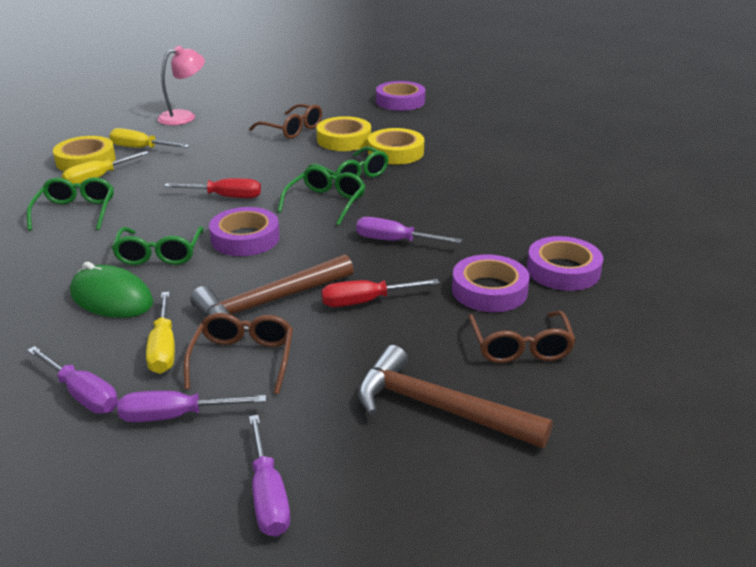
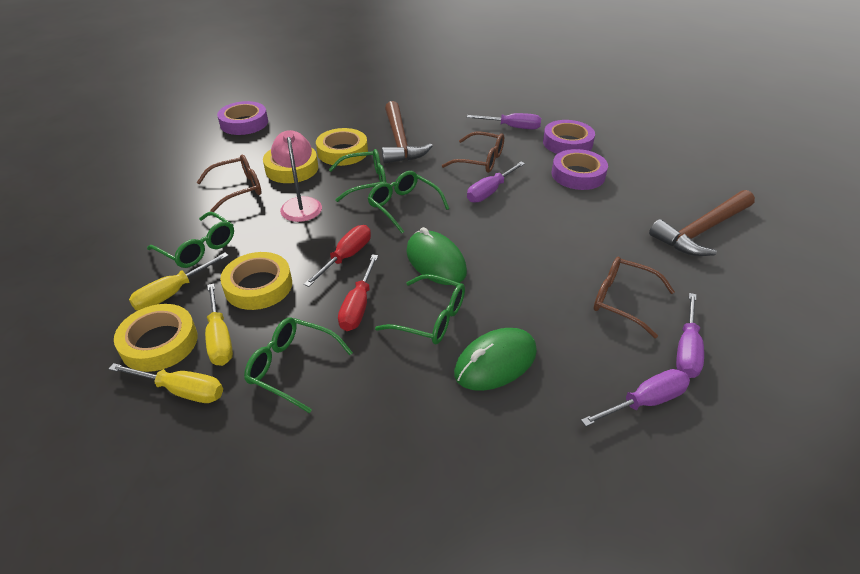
camera: 65 degrees left, 10 degrees up
yellow screwdriver [146,292,175,374] -> yellow screwdriver moved to [109,363,223,403]
pink lamp [157,46,205,125] -> pink lamp moved to [271,130,322,222]
brown hammer [190,254,354,332] -> brown hammer moved to [382,101,433,164]
purple tape [209,207,280,256] -> green mouse [406,227,467,285]
purple screwdriver [249,415,290,537] -> purple screwdriver moved to [467,113,541,129]
red screwdriver [321,279,440,307] -> red screwdriver moved to [338,254,378,331]
brown glasses [468,311,576,363] -> brown glasses moved to [442,132,504,173]
none -> green glasses [147,212,234,268]
none -> yellow tape [220,252,292,310]

